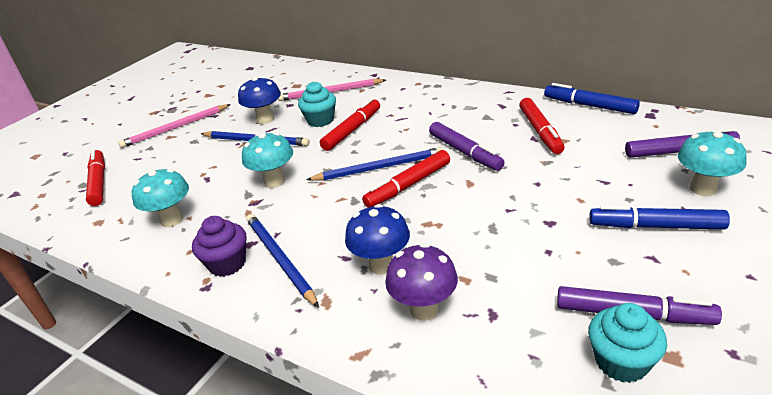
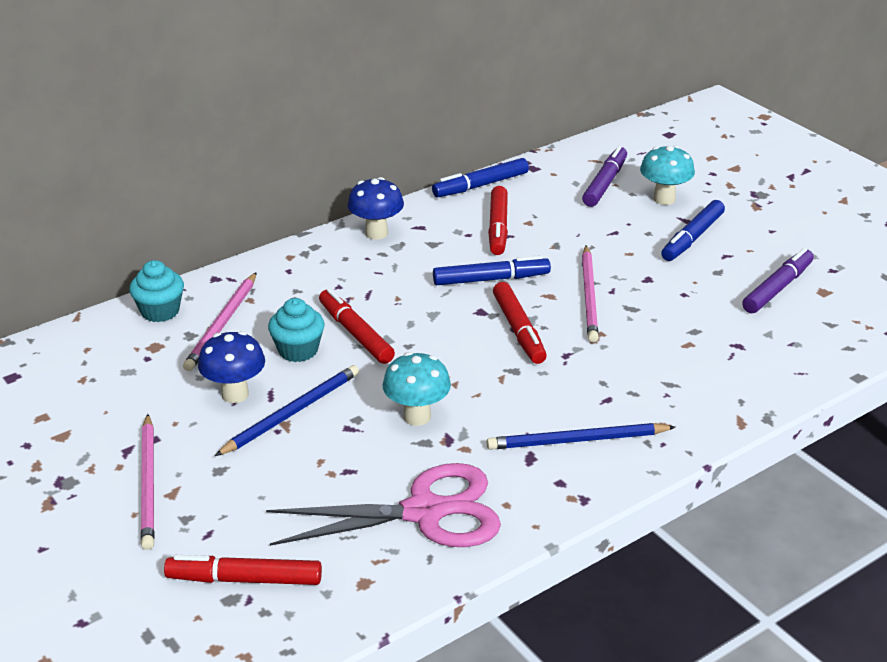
camera: 70 degrees left, 0 degrees up
turquoise mushroom [132,169,189,227] -> pink scissors [266,463,501,547]
purple cupcake [192,216,246,277] -> none
blue pencil [306,147,443,181] -> none
blue mushroom [345,204,410,275] -> blue mushroom moved to [348,177,404,240]
purple mushroom [385,243,458,321] -> none
purple marker [429,122,505,171] -> blue marker [433,255,551,285]
red marker [519,98,565,154] -> red marker turned 75 degrees clockwise [488,186,508,255]
turquoise cupcake [588,303,667,383] -> turquoise cupcake moved to [129,260,184,322]
none -> pink pencil [582,246,599,342]

